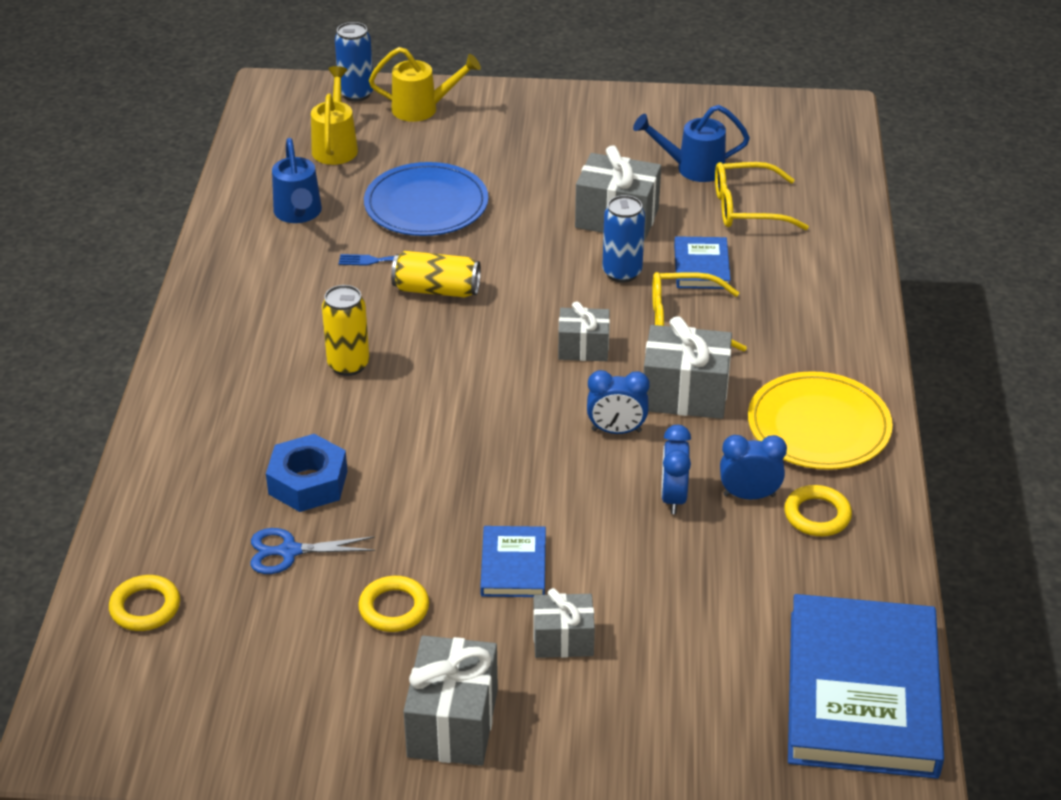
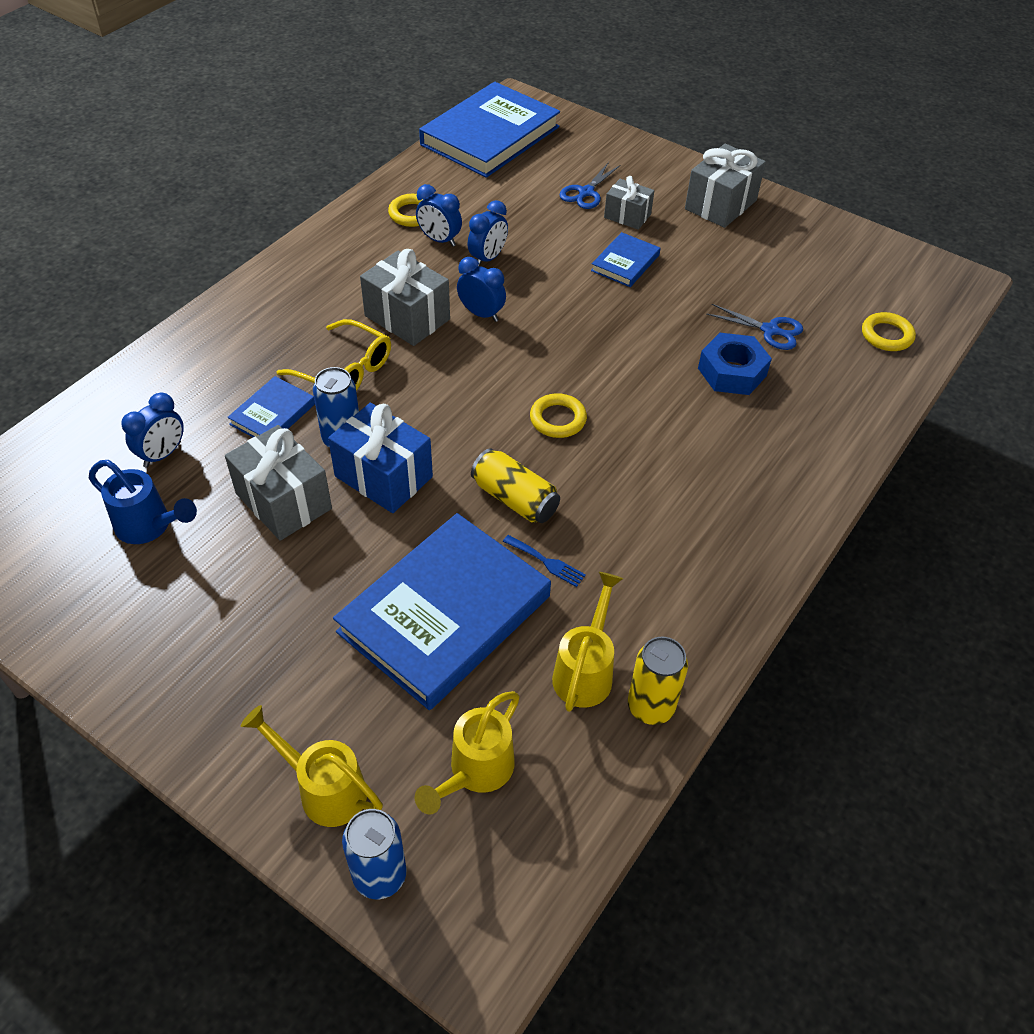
camera: 150 degrees left, 10 degrees up
blue watering can [272,138,322,223] -> yellow watering can [552,572,623,712]
yellow can [322,285,369,376] -> yellow can moved to [628,636,688,725]
yellow ring [358,576,429,632] -> yellow ring moved to [530,393,587,438]
blue plate [364,162,489,236] -> blue book [333,513,551,710]
grey gift [558,302,610,361] -> none
yellow glasses [715,162,809,230] -> blue clock [121,393,184,468]
yellow plate [748,371,893,470] -> none
none -> blue gift [328,403,433,513]
none -> blue scissors [559,162,620,209]

